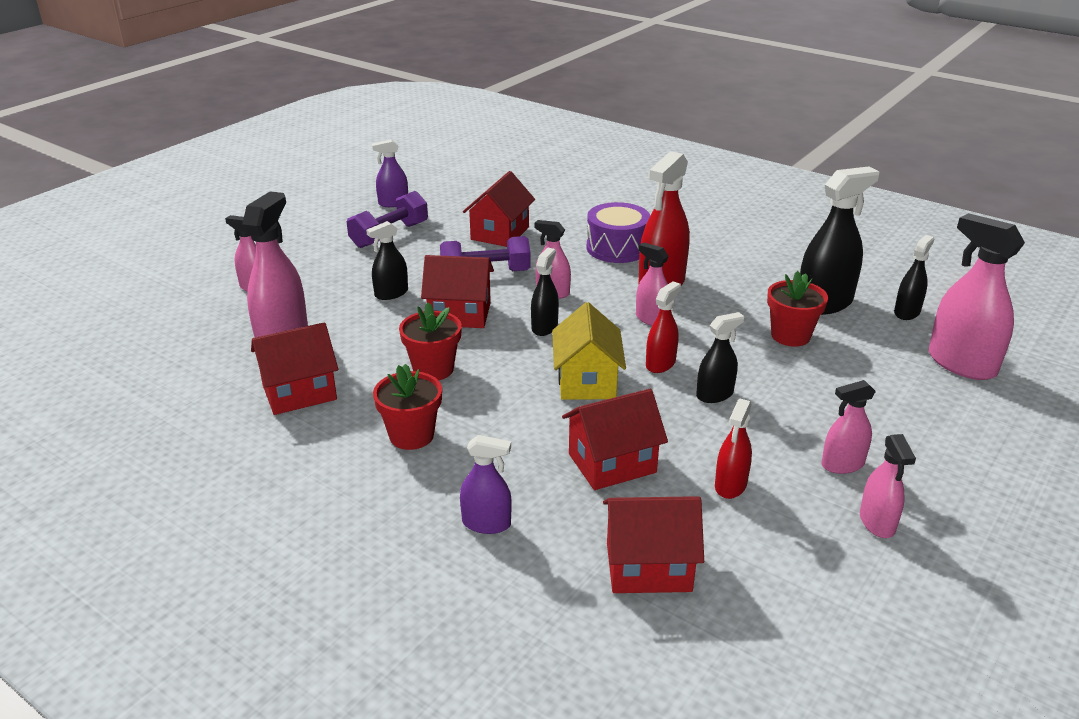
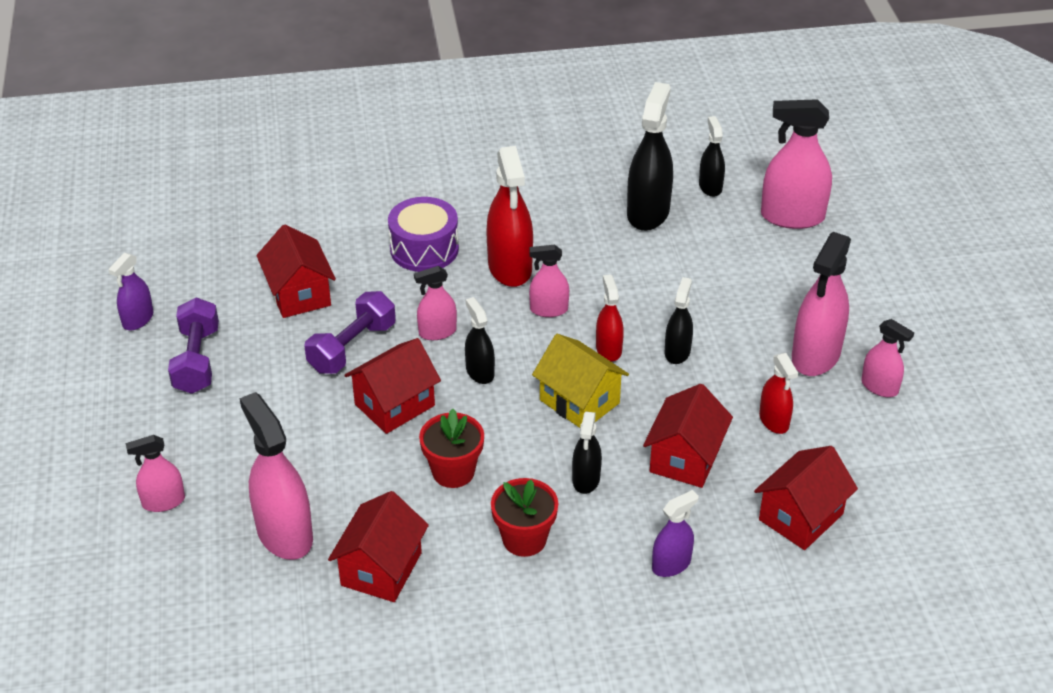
camera: 45 degrees left, 10 degrees up
black spray bottle [366,221,408,300] -> black spray bottle moved to [572,412,602,494]
red flower pot [767,271,828,347] -> none
pink spray bottle [821,380,876,474] -> pink spray bottle [792,232,851,376], size x1.79

